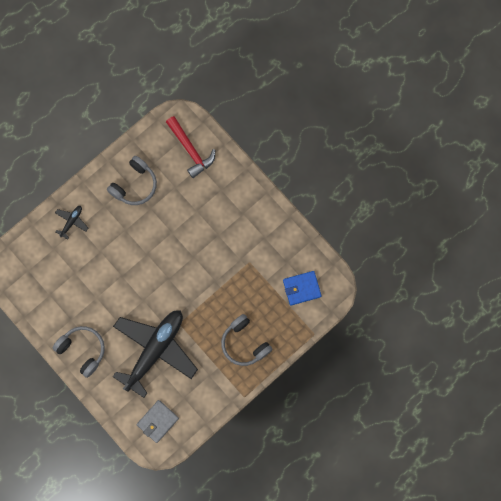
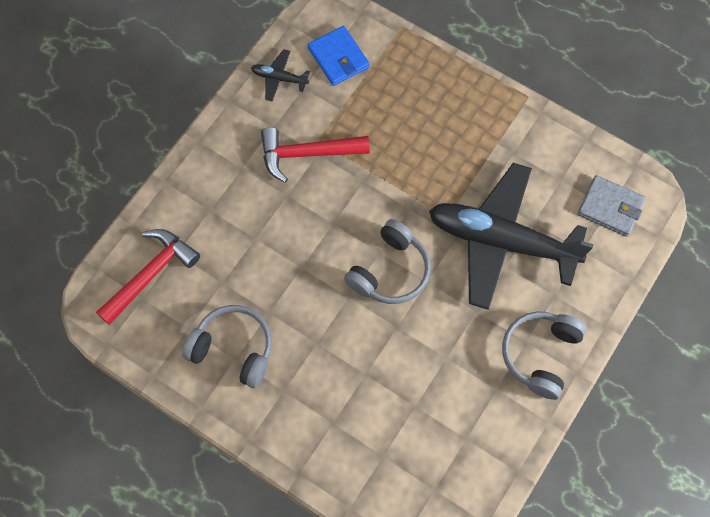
camera: 105 degrees left, 10 degrees down
black plane [55,206,88,240] -> black plane moved to [251,49,310,102]
grey headphones [221,314,272,366] -> grey headphones moved to [344,219,431,304]
none -> red hammer [261,127,370,183]

